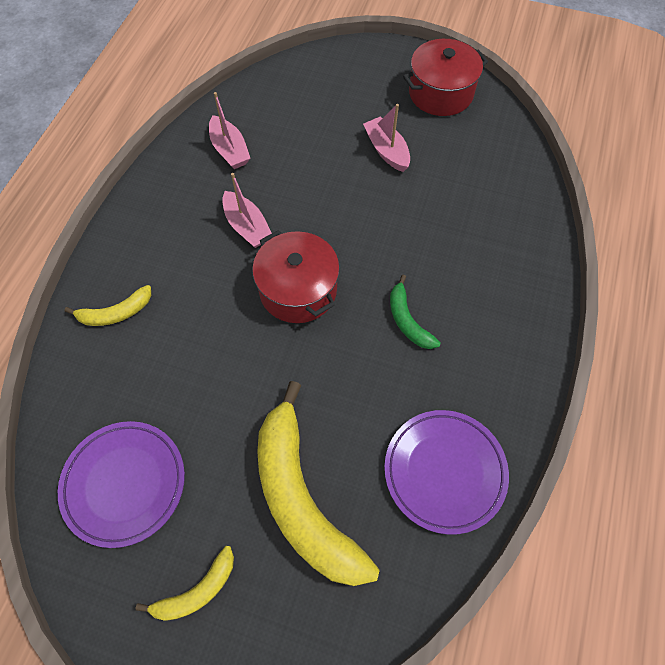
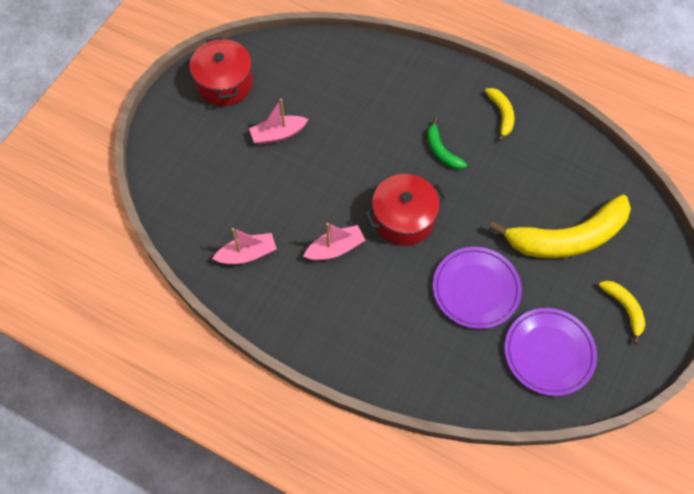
camera: 80 degrees left, 0 degrees up
yellow banana [64,285,151,326] -> yellow banana moved to [485,88,514,142]
purple plate [384,410,509,535] -> purple plate moved to [433,247,522,329]
green banana [390,275,441,349] -> green banana turned 75 degrees clockwise [427,118,467,169]

